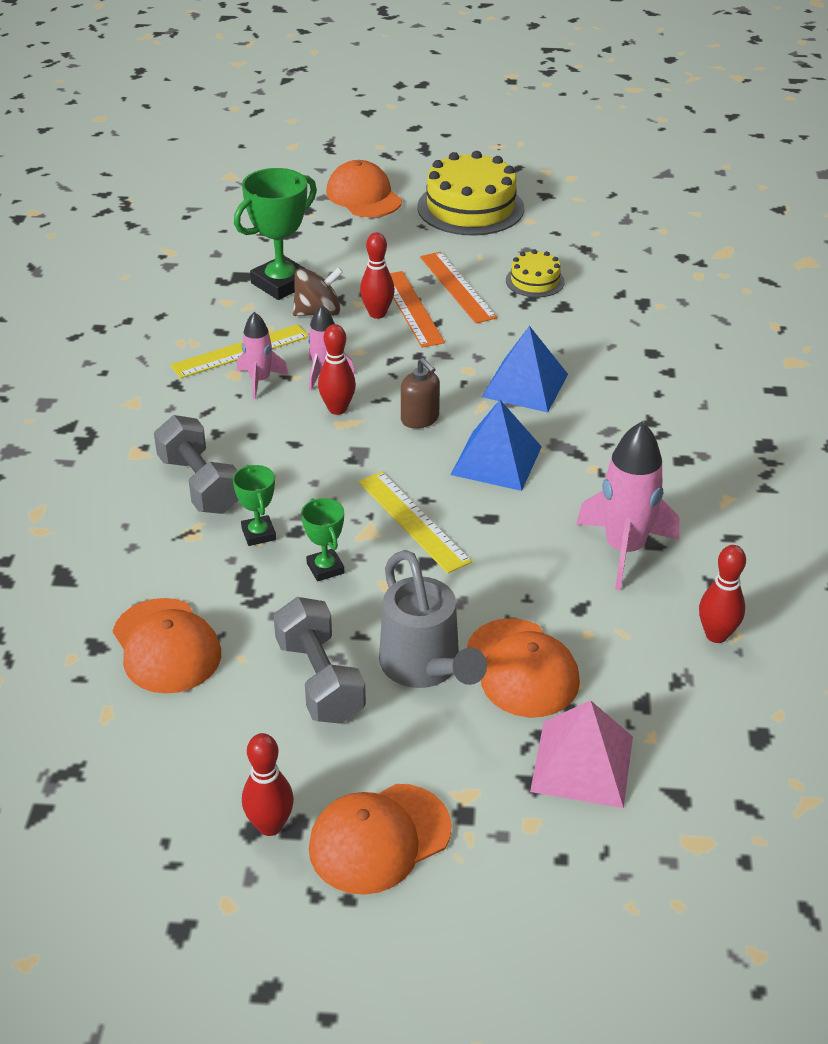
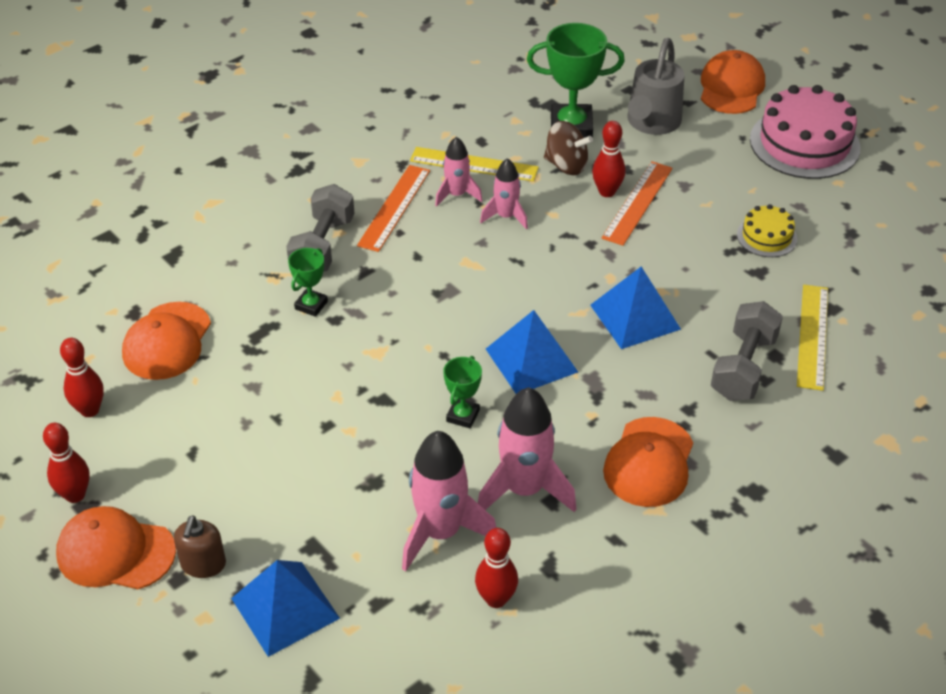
camera: 45 degrees right, 5 degrees up
grey dumbbell [273,597,366,724] -> grey dumbbell moved to [711,301,783,401]
green trophy [301,498,344,581] -> green trophy moved to [443,356,482,429]
red bowling pin [318,324,356,415] -> red bowling pin moved to [60,338,104,417]
yellow ruler [359,472,472,573] -> yellow ruler moved to [797,285,828,391]
grey watering can [379,550,487,688] -> grey watering can moved to [627,38,684,135]
brown soap dispenser [401,358,440,429] -> brown soap dispenser moved to [174,515,226,578]
yellow cake [417,151,524,235] -> pink cake [750,85,861,179]
orange ruler [420,252,497,323] -> orange ruler moved to [357,165,430,252]
orange cap [467,618,580,717] -> orange cap moved to [603,417,693,507]
pink pyramid [530,700,633,808] -> blue pyramid [231,560,340,657]
none -> pink rocket [402,431,496,571]

